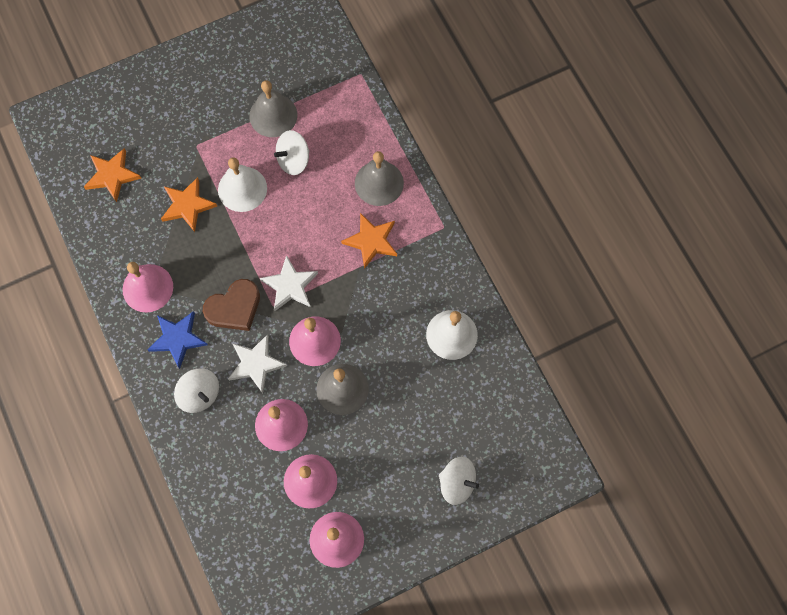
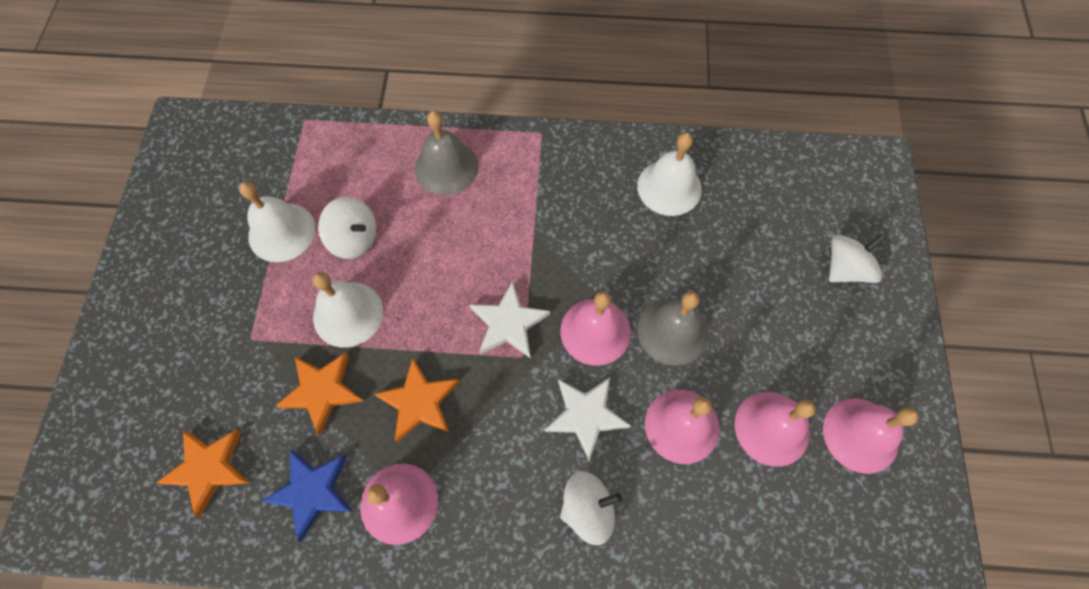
camera: 60 degrees left, 5 degrees down
blue star [147,311,208,369] -> blue star moved to [261,449,352,541]
brown heart [203,279,260,331] -> none
grey bell [249,80,297,137] -> white bell [239,181,315,262]
white spinning top [274,130,310,175] -> white spinning top turned 60 degrees counterclockwise [318,197,377,259]
orange star [341,213,397,269] -> orange star moved to [374,358,459,442]

